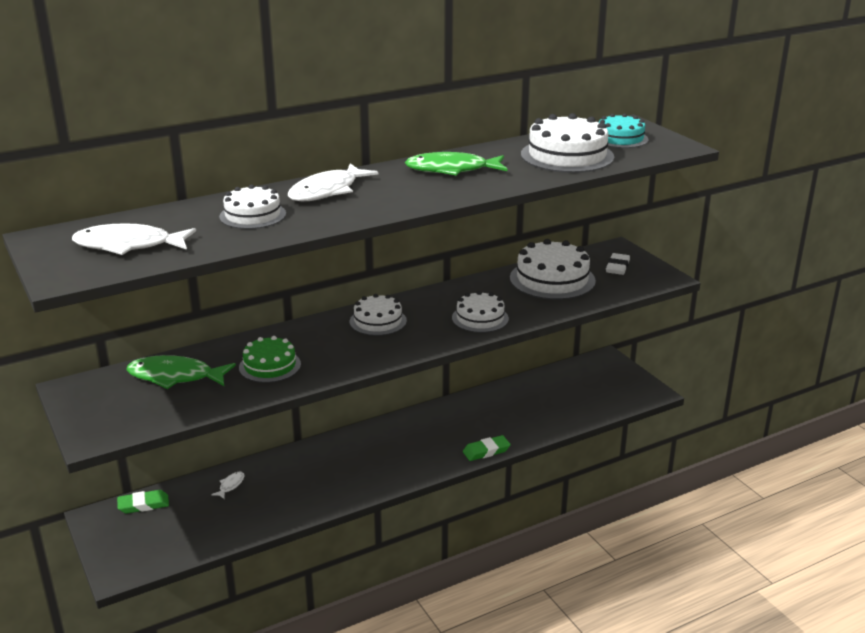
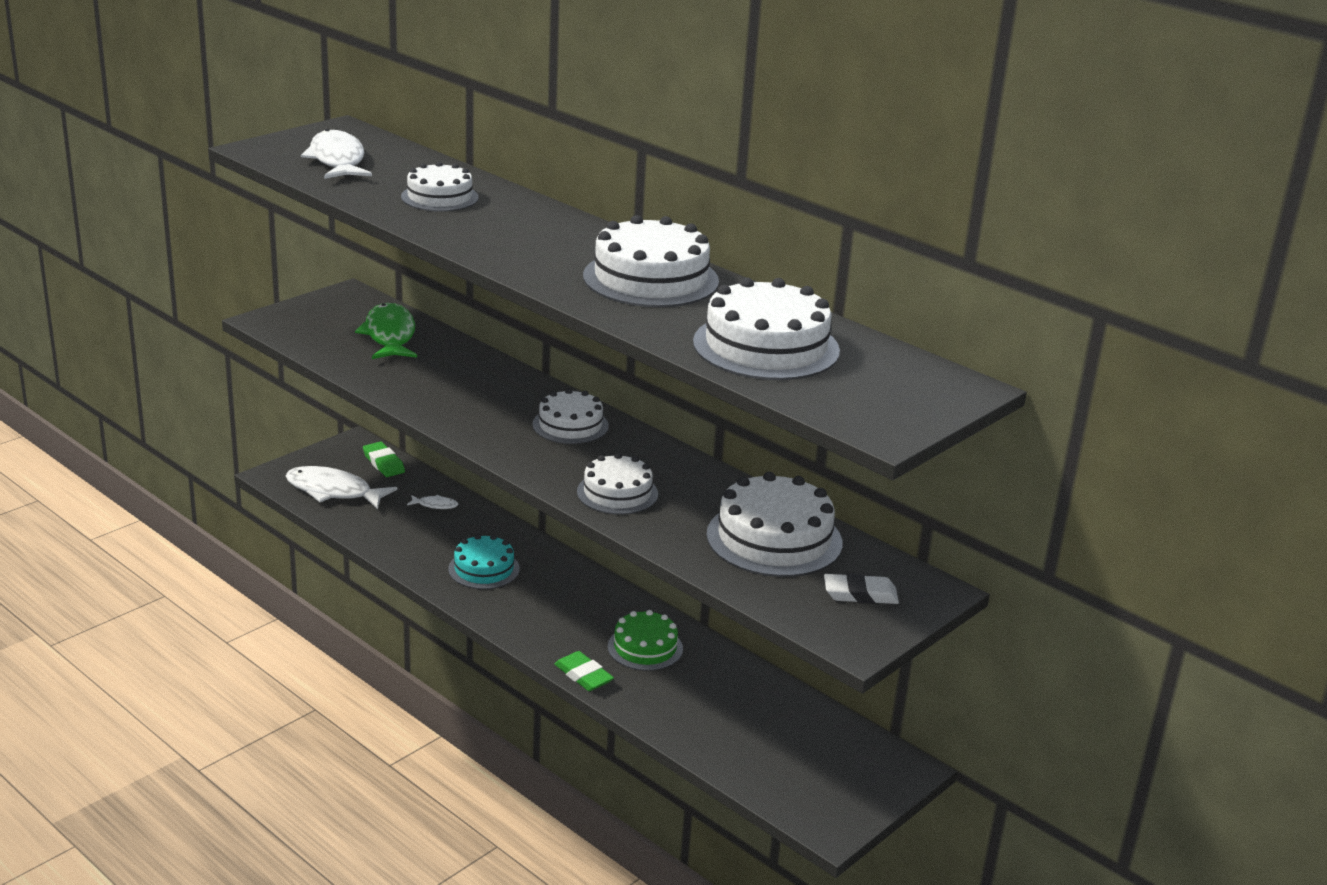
camera: 70 degrees right, 0 degrees up
green cake [239,336,301,383] -> green cake moved to [607,610,683,671]
white fish [288,163,378,201] -> white fish moved to [286,466,397,509]
green fish [405,152,507,176] -> white cake [583,215,719,307]
turquoise cake [599,113,649,148] -> turquoise cake moved to [448,534,520,589]

